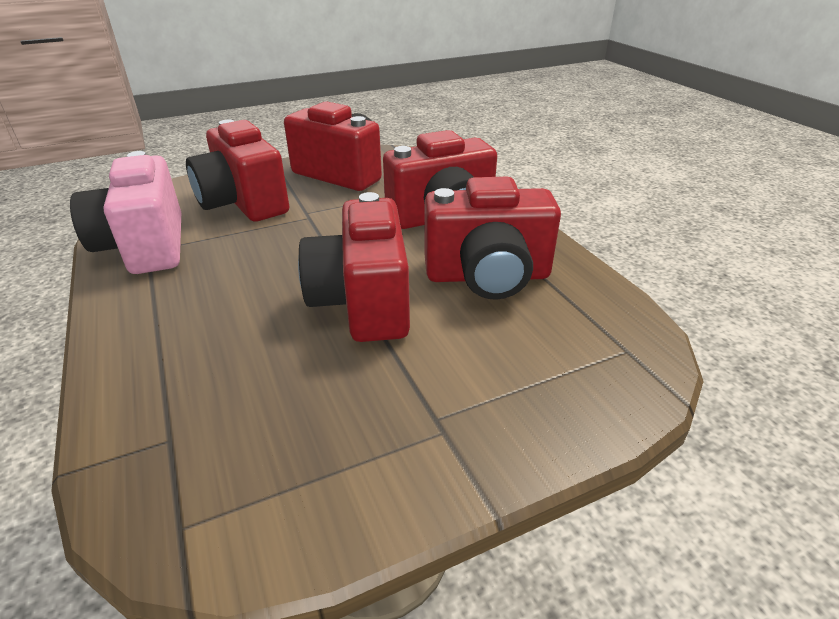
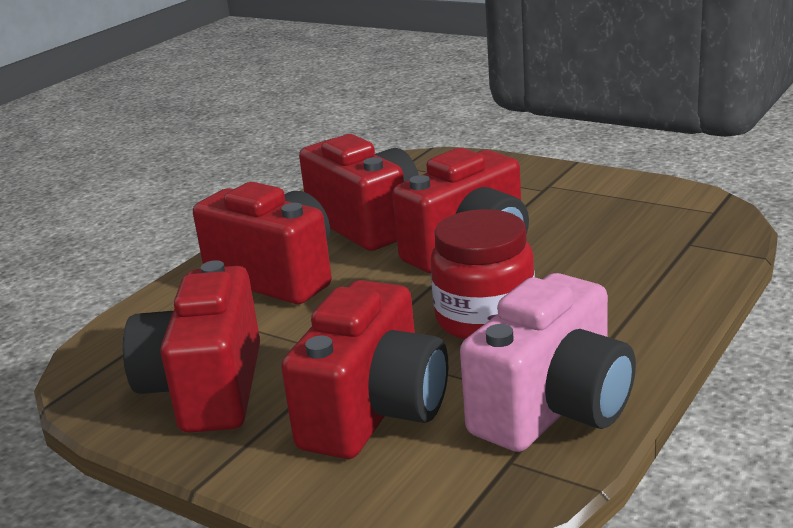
camera: 120 degrees left, 10 degrees down
none -> red jar [430,209,535,340]

